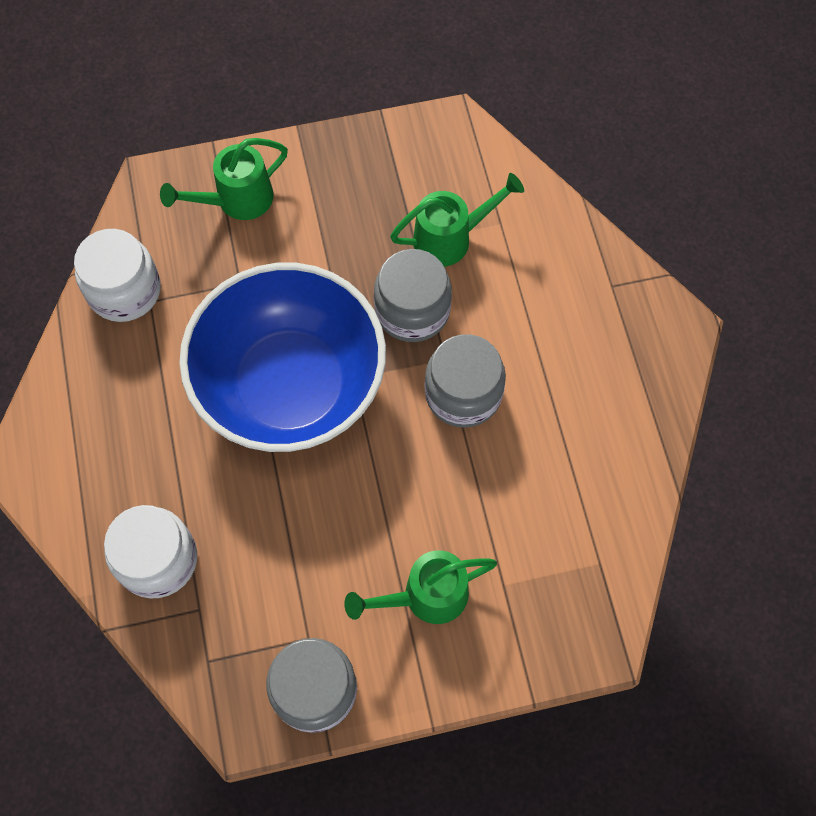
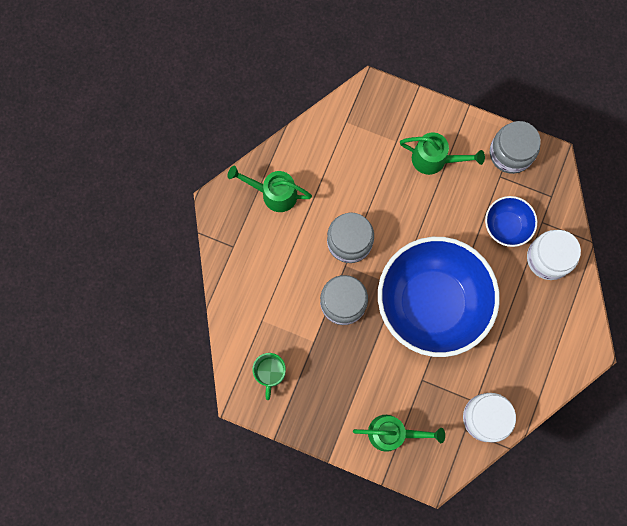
camera: 145 degrees left, 10 degrees up
green watering can [390,173,524,267] -> green watering can moved to [228,166,312,212]
none -> green mug [252,353,286,400]
none -> blue bowl [485,196,537,247]

